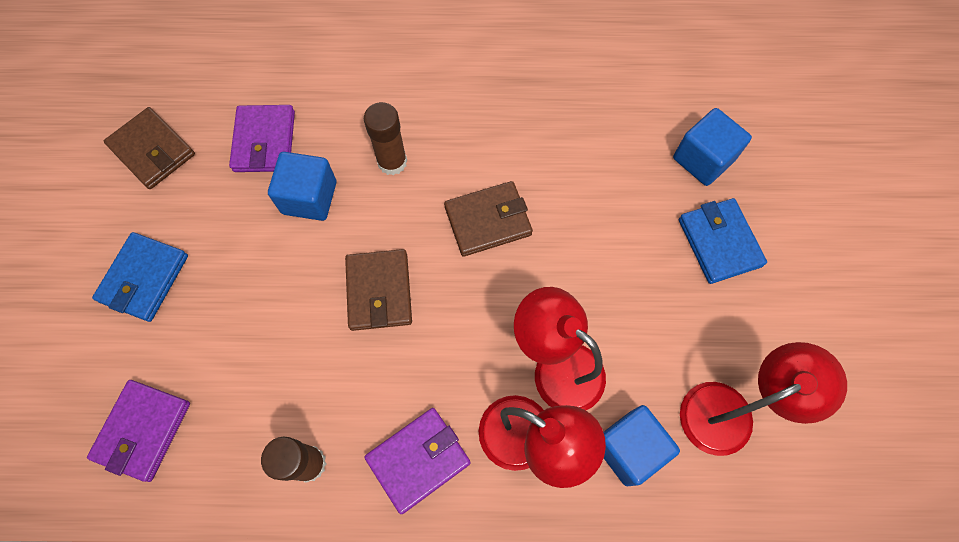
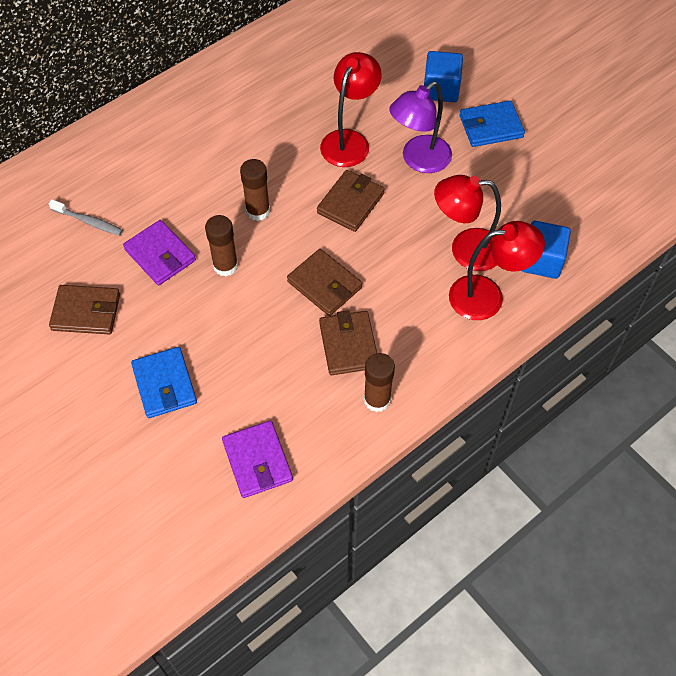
camera: 40 degrees left, 10 degrees down
blue cube [268,152,336,221] -> brown glue stick [205,215,238,276]
purple wallet [364,408,471,514] -> none
blue wallet [679,198,767,284] -> blue wallet turned 45 degrees counterclockwise [460,101,525,147]
red lamp [680,342,847,456] -> red lamp moved to [320,52,382,167]
none -> grey toothbrush [49,199,123,236]
none -> brown wallet [319,310,377,375]
none -> purple lamp [389,82,452,173]

